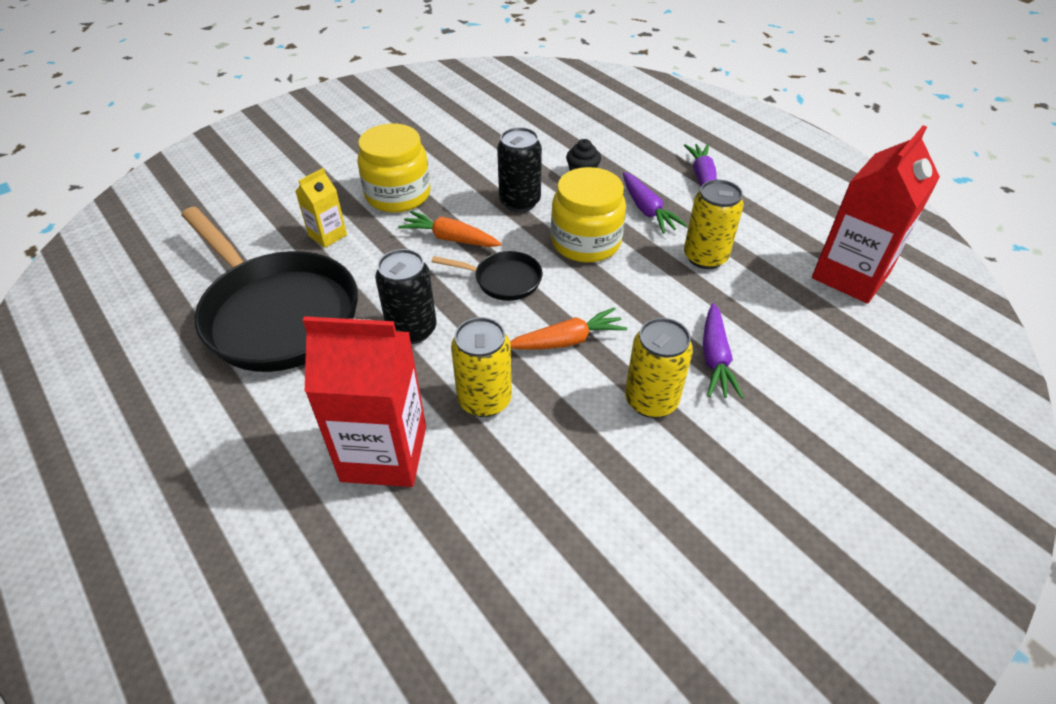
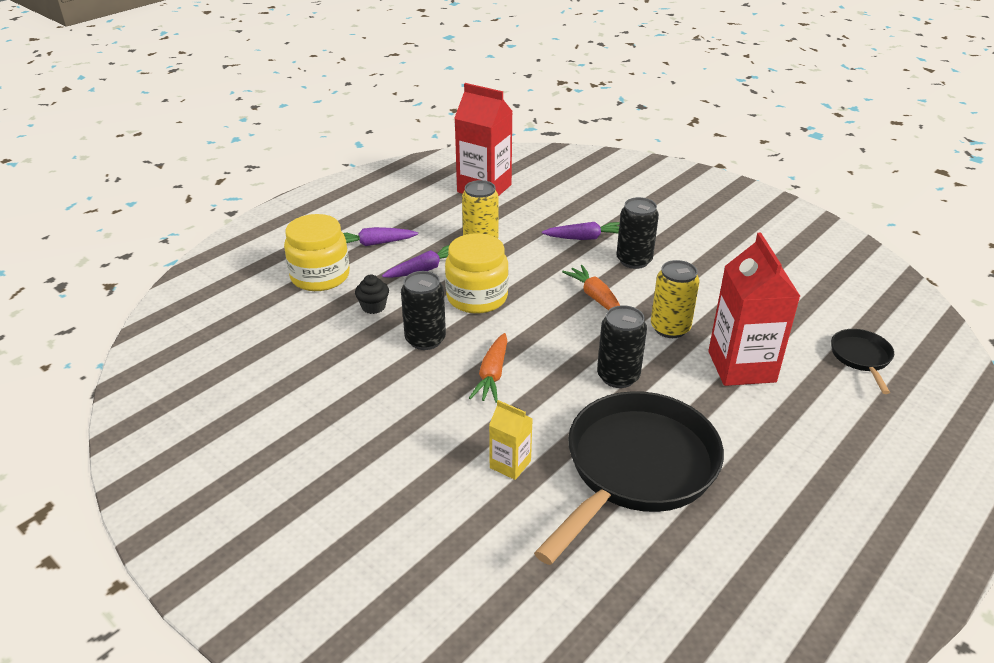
camera: 100 degrees left, 10 degrees down
yellow jar [357,124,430,213] -> yellow jar moved to [284,214,350,291]
black pan [431,251,543,301] -> black pan moved to [831,329,894,394]
yellow can [625,318,693,418] -> black can [617,197,659,269]

